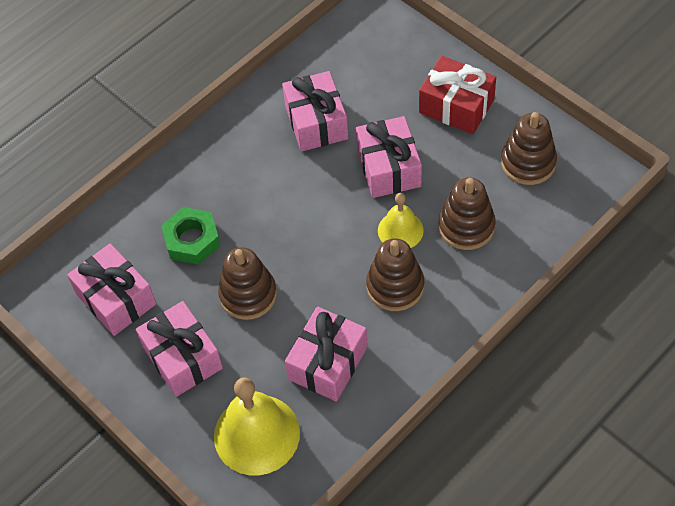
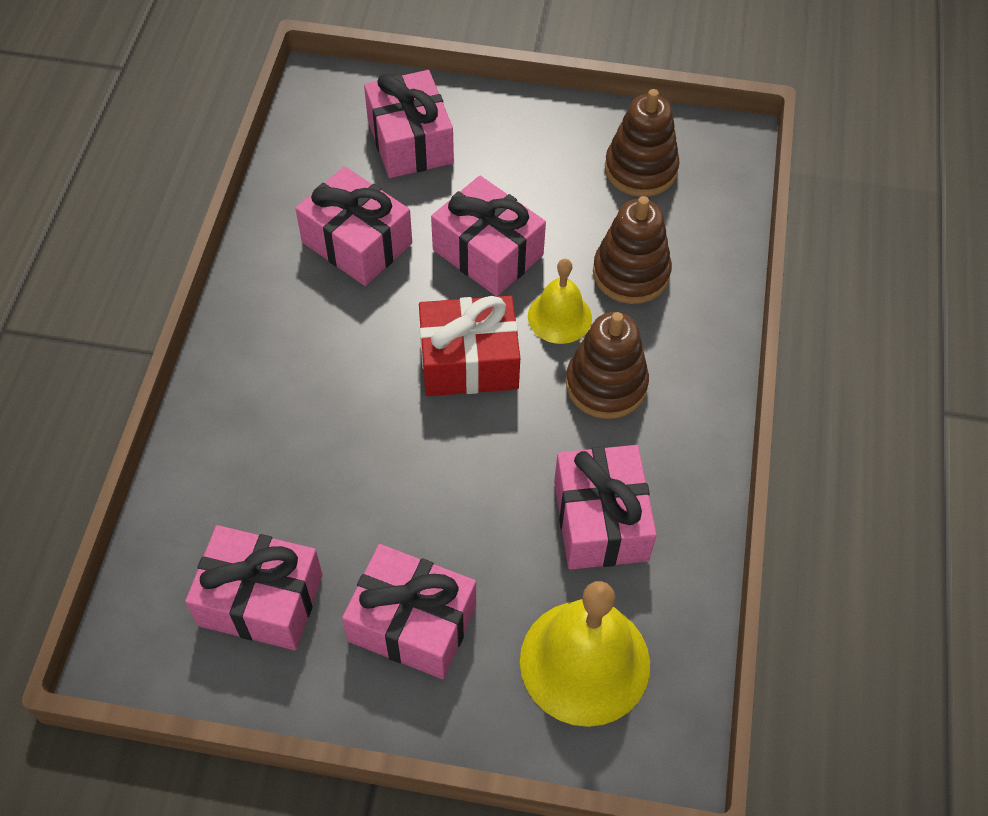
camera: 40 degrees left, 0 degrees up
green nut [161,207,221,265] -> none
brown stacking toy [218,247,277,320] -> none
red gift [419,56,496,134] -> red gift moved to [419,296,520,396]
none -> pink gift [364,70,454,178]

